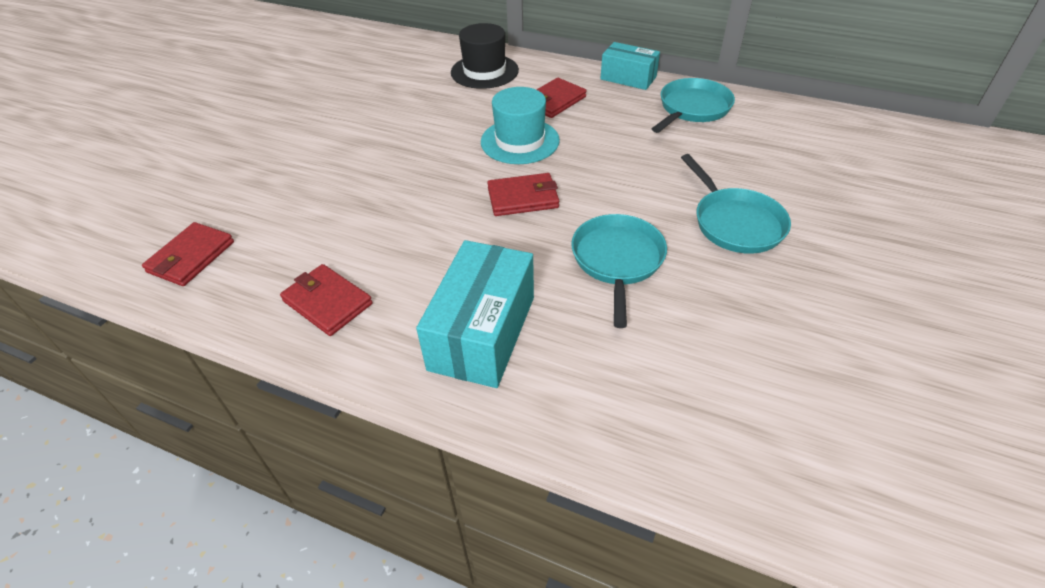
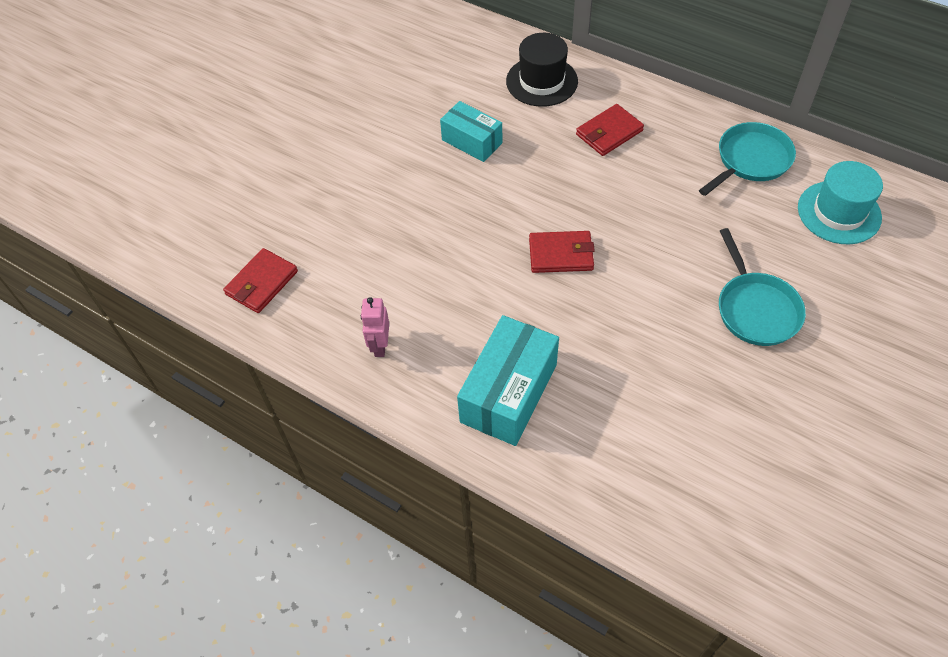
camera: 10 degrees right, 10 degrees up
red wallet [280,264,373,336] -> pink robot [361,297,389,357]
turquoise hat [481,87,560,164] -> turquoise hat moved to [798,161,883,244]
turquoise pan [571,214,667,328] -> none
turquoise box [600,42,660,90] -> turquoise box moved to [440,101,502,162]

